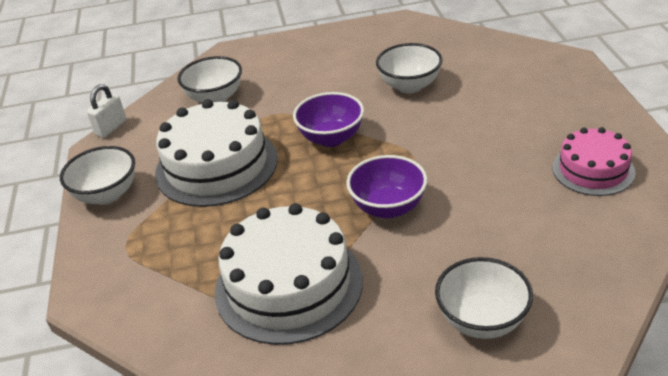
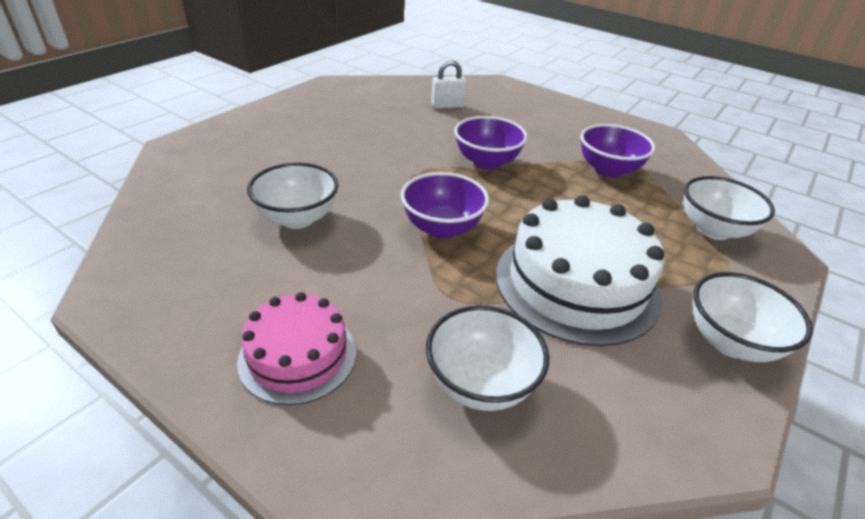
camera: 140 degrees left, 0 degrees up
white padlock [87,84,126,138] -> white padlock moved to [431,60,466,109]
white cake [215,203,363,345] -> purple bowl [580,124,655,178]
white bowl [435,257,533,339] -> white bowl moved to [684,176,775,240]
pink cake [552,127,636,196] -> pink cake moved to [237,292,356,405]

